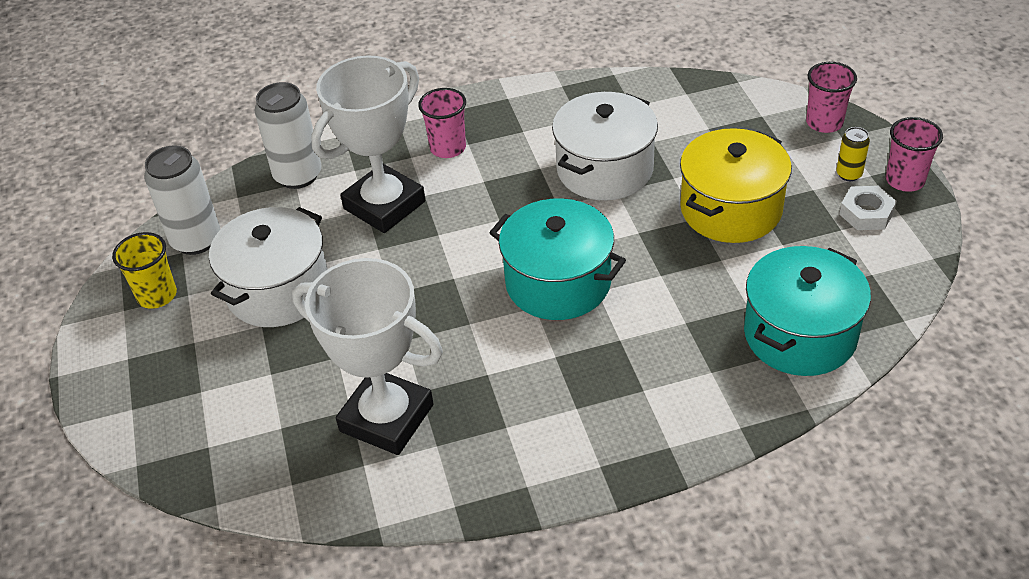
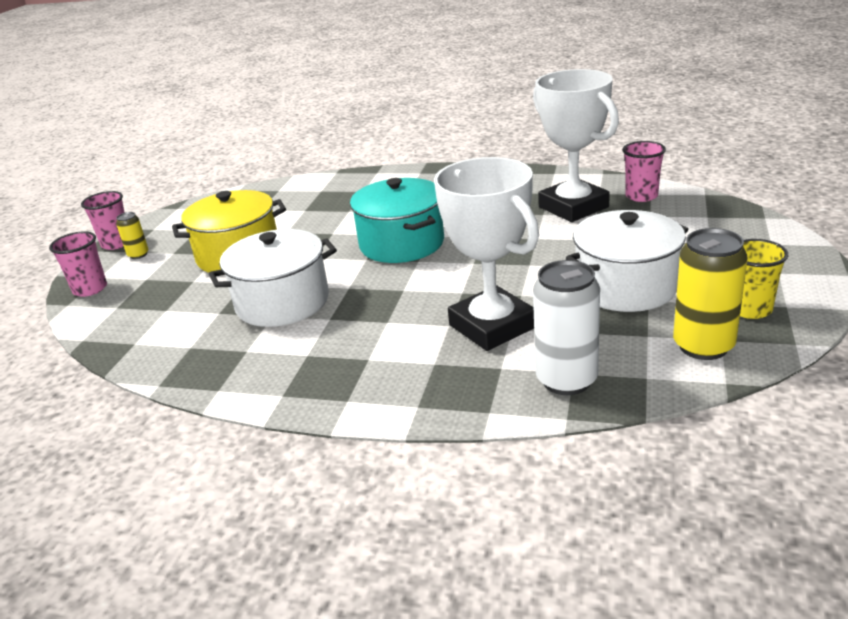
camera: 150 degrees left, 15 degrees down
white can [144,145,220,255] -> yellow can [673,228,748,360]
white trophy [311,55,425,233] -> white trophy turned 75 degrees clockwise [434,157,539,351]
pink cup [418,88,466,158] -> pink cup moved to [623,141,666,202]
turquoise pot [744,246,871,376] -> none
white nut [839,186,897,230] -> none

